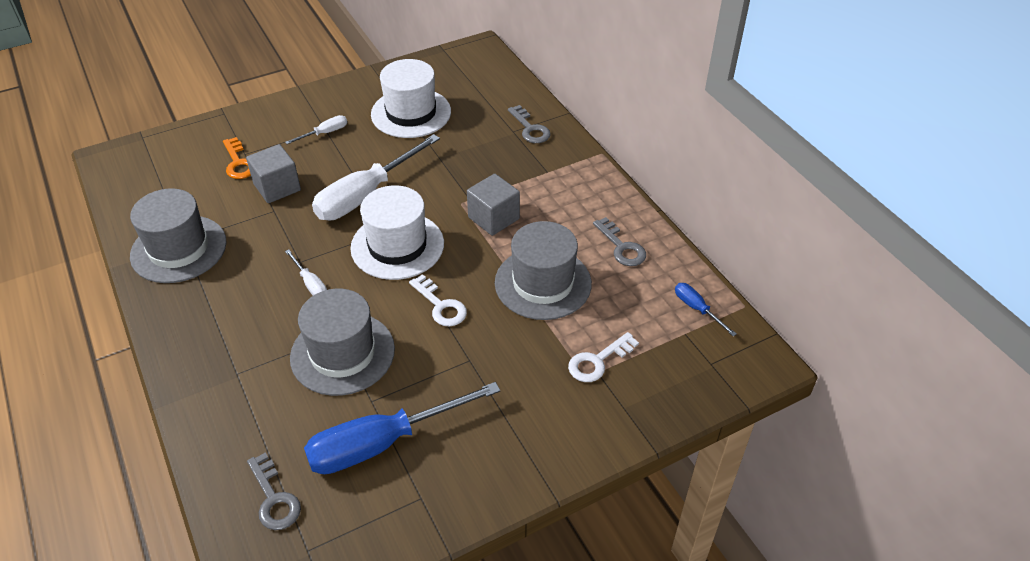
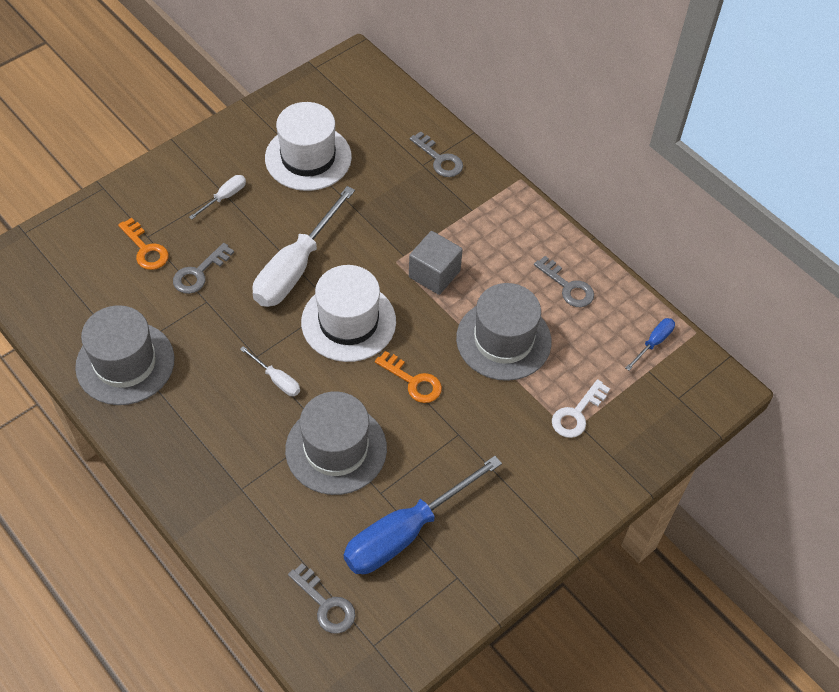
camera: 15 degrees left, 10 degrees up
grey cube [246,144,301,203] -> grey key [173,243,234,294]
white key [409,274,467,327] -> orange key [375,351,442,403]
blue screwdriver [675,283,737,336] -> blue screwdriver turned 90 degrees clockwise [626,318,675,370]

